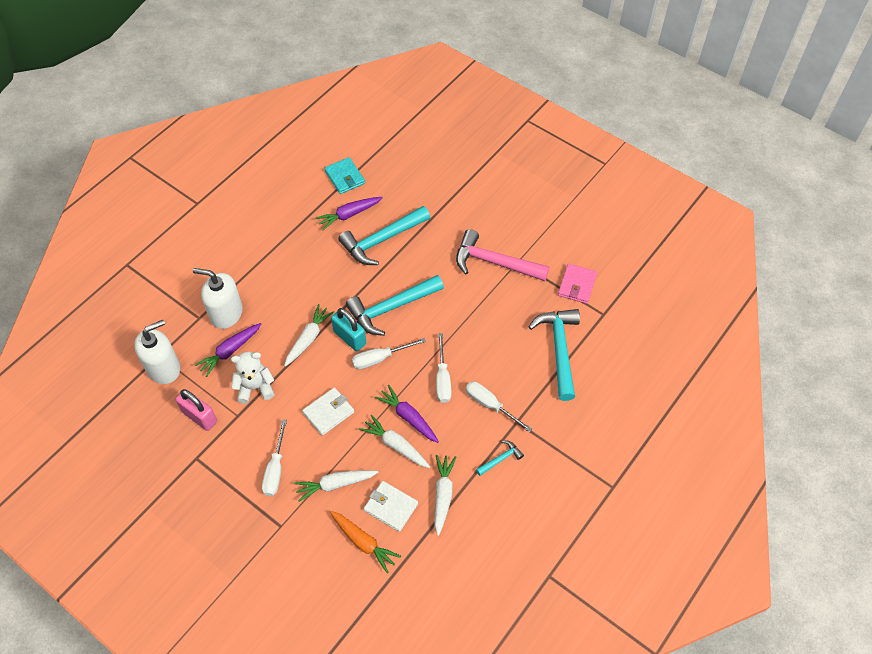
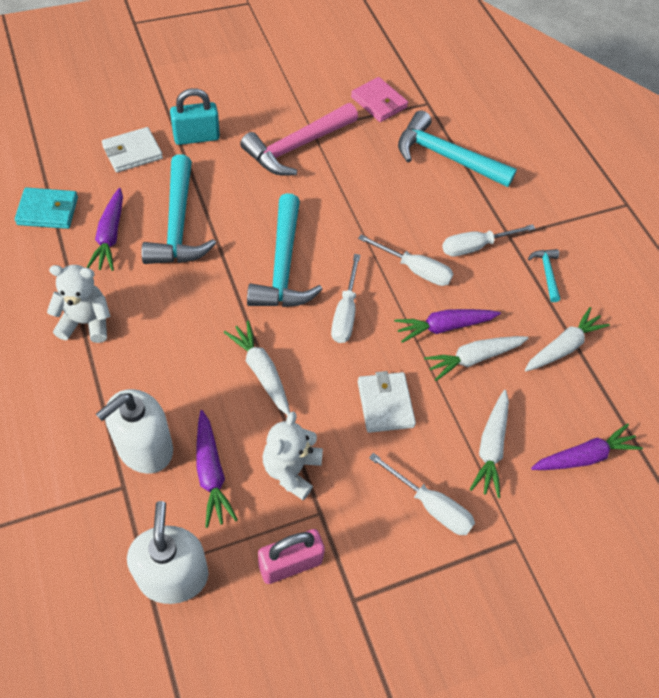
camera: 65 degrees left, 0 degrees up
orange carrot [330,511,401,573] -> purple carrot [531,424,643,470]
turquoise padlock [331,308,366,351] -> turquoise padlock moved to [170,88,220,145]
white wallet [364,481,418,532] -> white wallet moved to [102,127,163,173]
white carrot [435,455,456,536] -> white carrot turned 105 degrees clockwise [525,307,610,371]
none -> white teddy bear [47,265,111,343]

